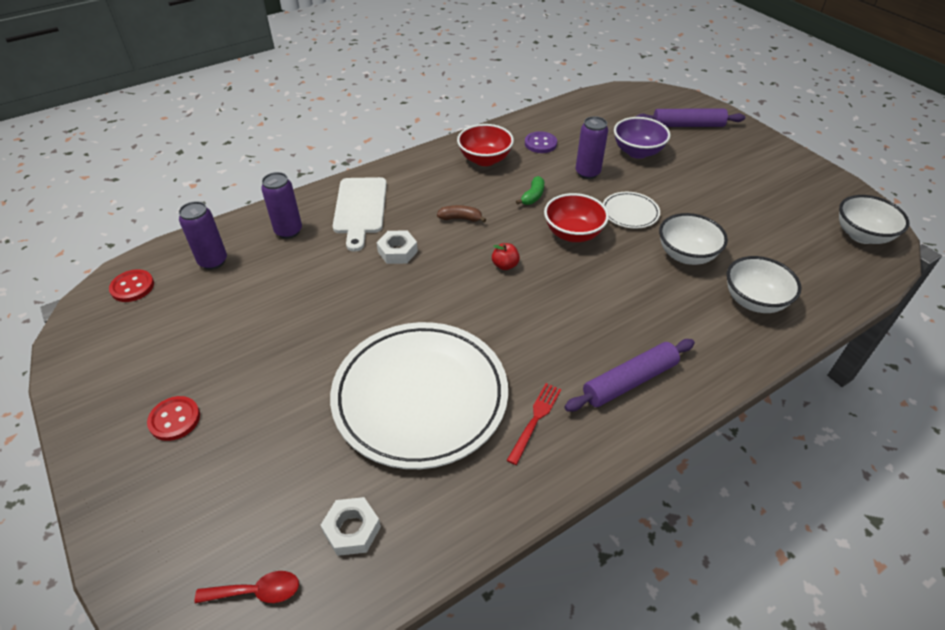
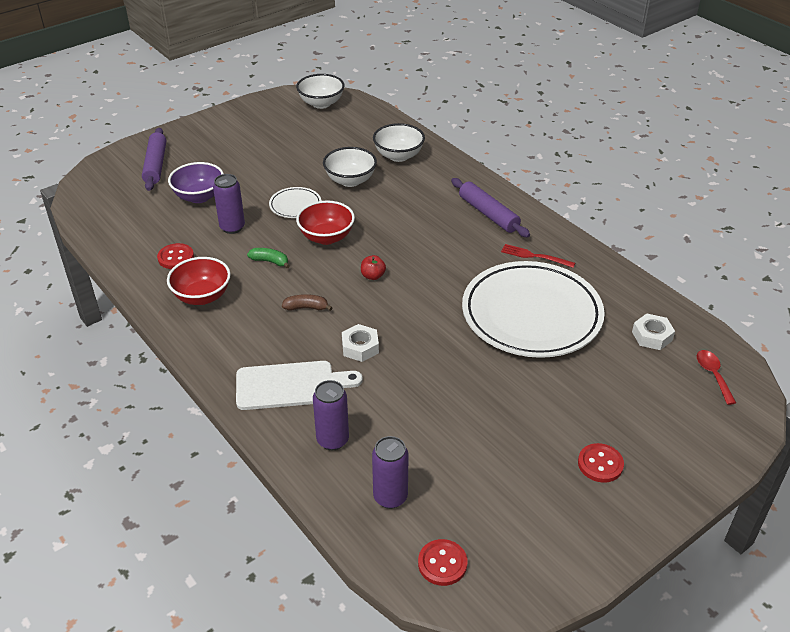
camera: 95 degrees left, 5 degrees down
brown banana [437,205,486,222] -> brown banana turned 90 degrees clockwise [282,294,332,311]
purple button [525,131,557,153] -> red button [157,243,194,269]

